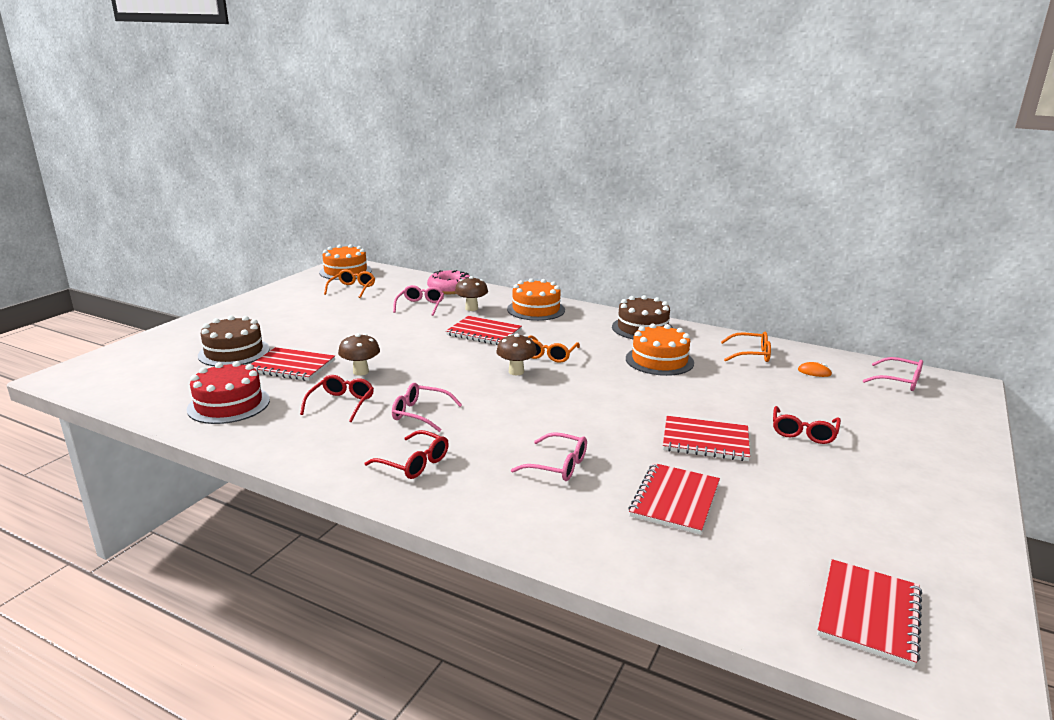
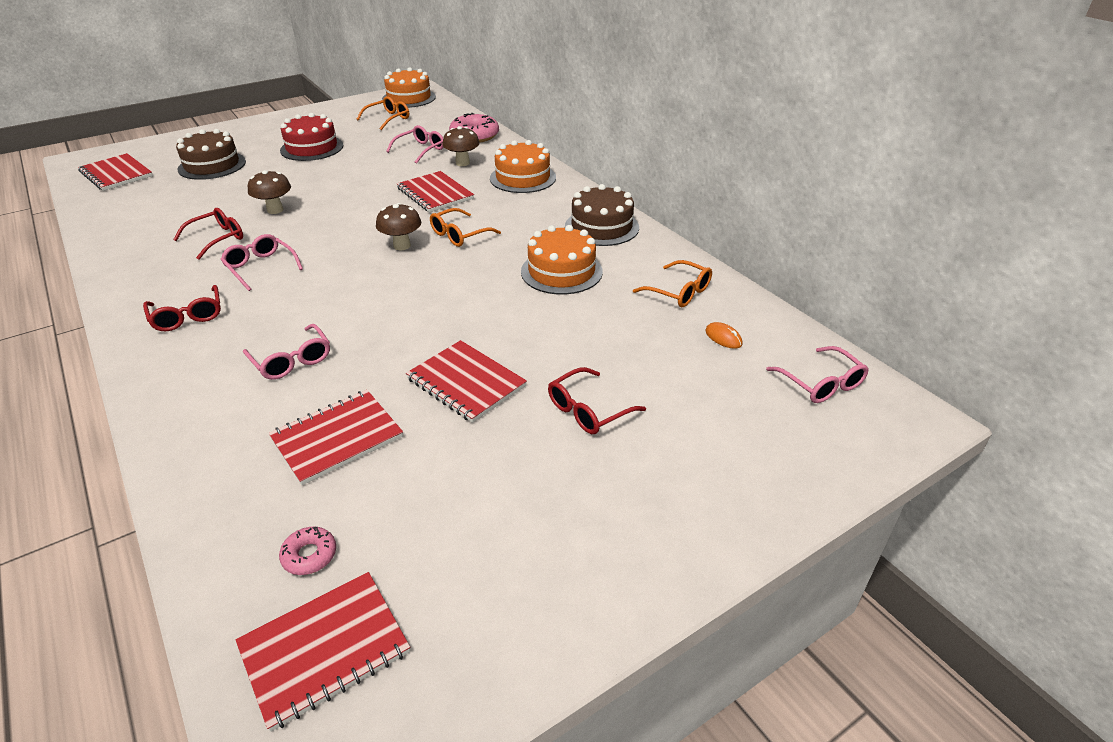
camera: 30 degrees right, 15 degrees up
red cake [187,361,270,424] -> red cake moved to [280,113,343,161]
red notebook [251,347,335,381] -> red notebook moved to [78,153,153,191]
none -> pink donut [279,527,336,575]

